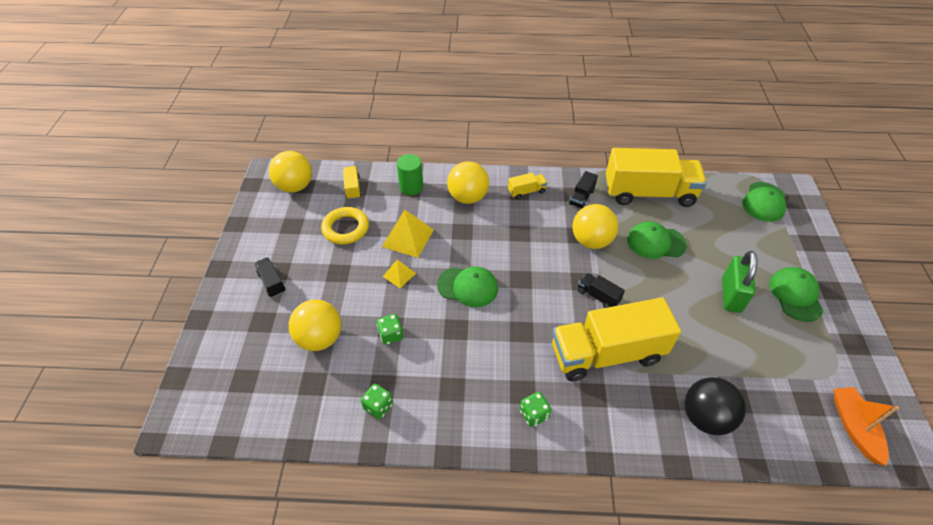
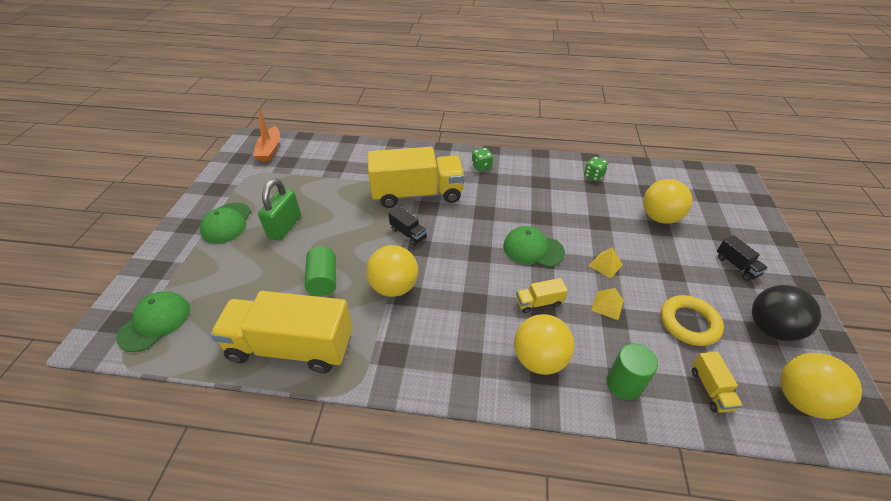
camera: 175 degrees left, 5 degrees down
green dice [377,314,404,345] -> none
yellow pyramid [382,210,434,258] -> yellow pyramid [591,288,624,320], size x0.57
yellow truck [508,173,547,199] -> yellow truck moved to [516,278,568,313]
black truck [569,171,598,209] -> none
green cap [627,221,687,259] -> green cylinder [305,247,336,296]
black ball [685,377,746,435] -> black ball moved to [752,285,821,341]

